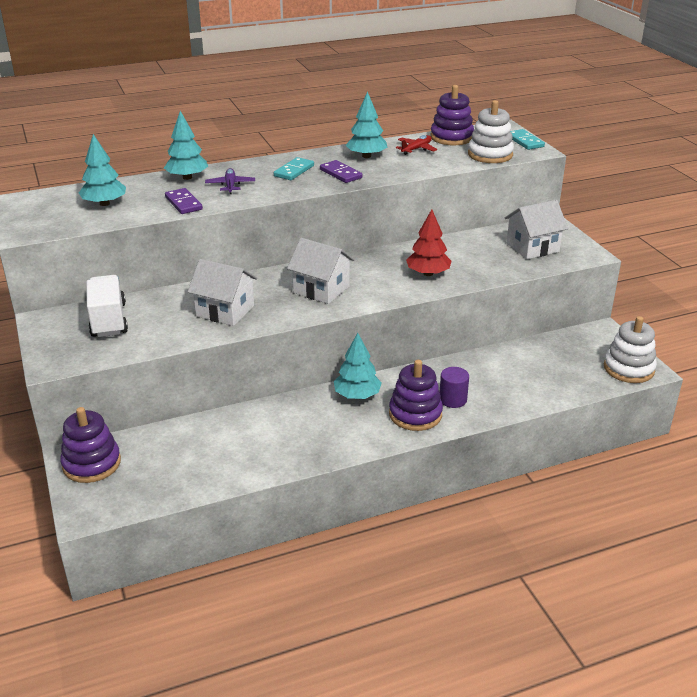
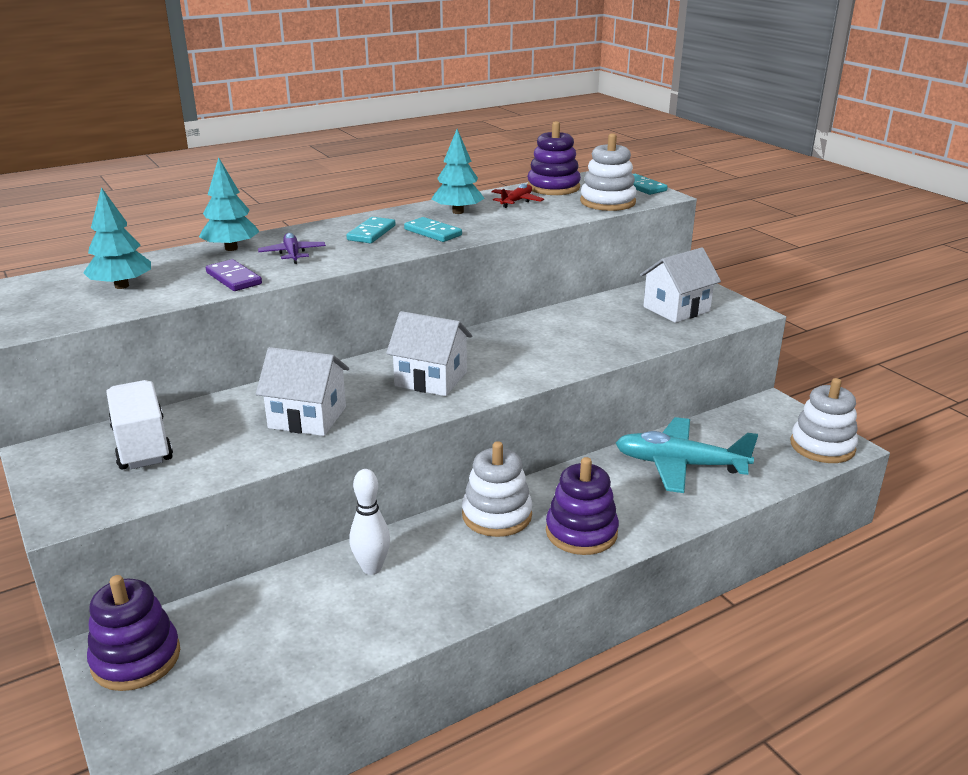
camera: 10 degrees left, 5 degrees down
purple domino [320,160,362,183] -> turquoise domino [404,217,462,242]
turquoise tree [334,333,382,399] -> white stacking toy [462,441,533,537]
red tree [406,209,451,276] -> none
purple cylinder [440,367,469,408] -> none
none -> white bowling pin [349,469,390,575]
none -> turquoise plane [616,417,758,493]

